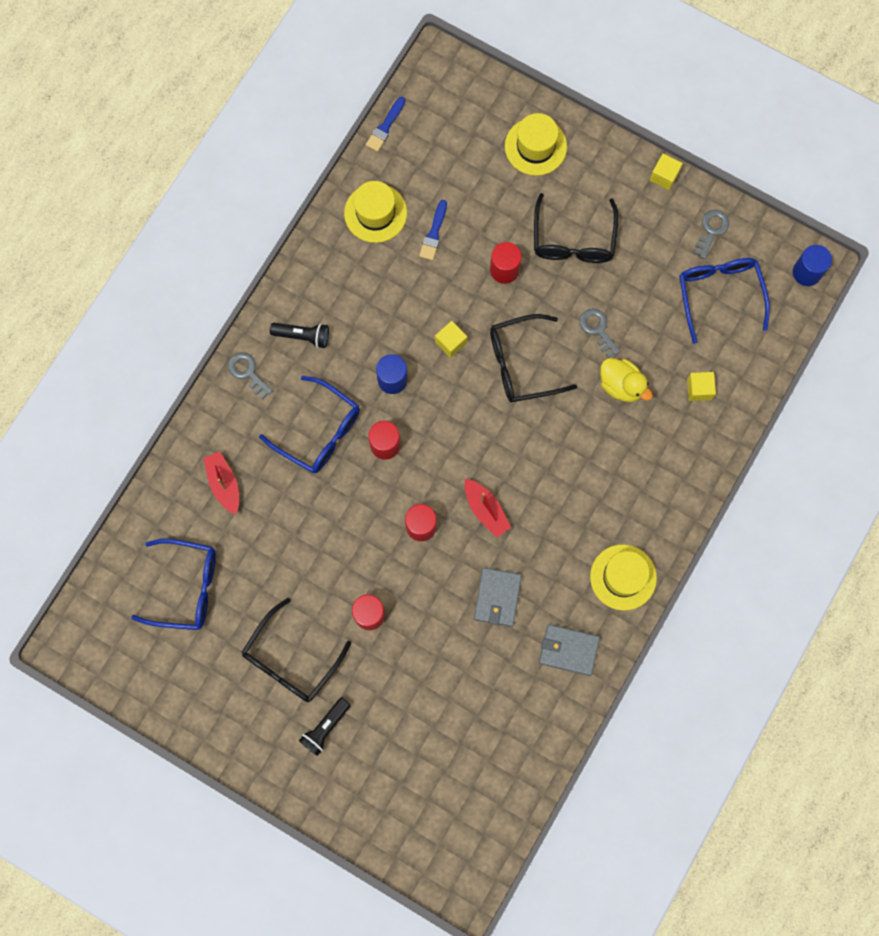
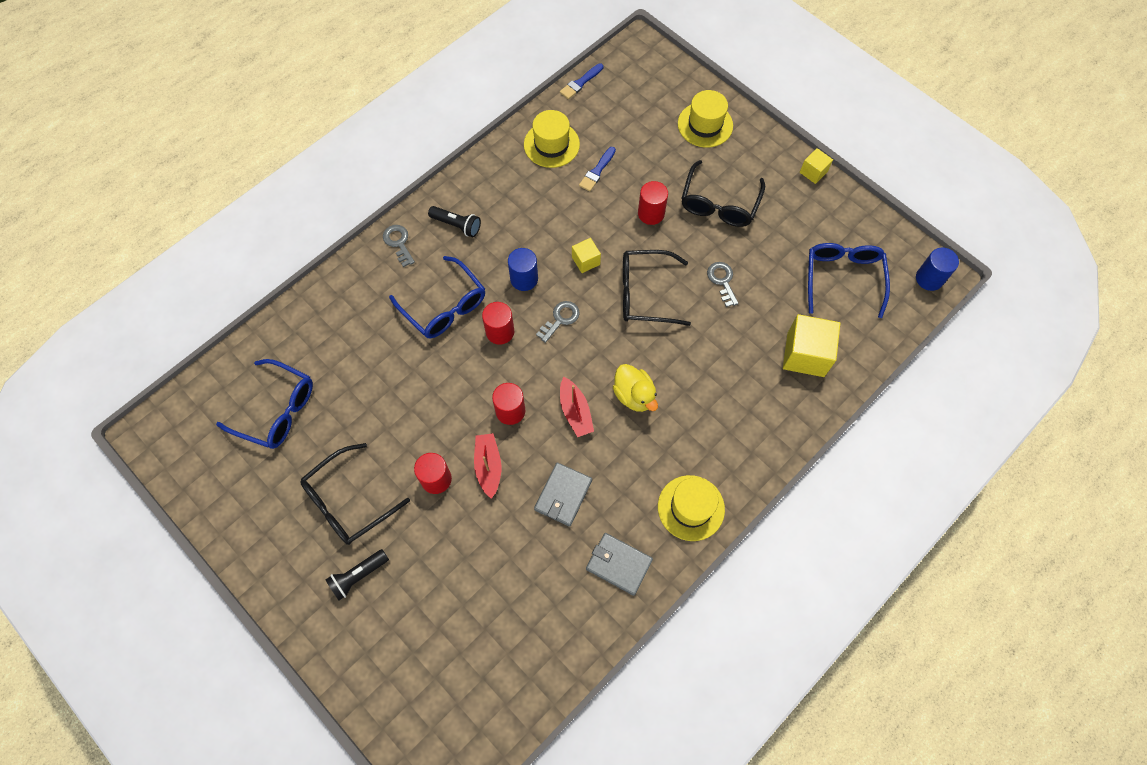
camera: 15 degrees right, 10 degrees down
red boat [203,451,239,515] -> red boat moved to [474,433,501,499]
yellow duck [600,358,653,402] -> yellow duck moved to [613,364,658,412]
yellow cube [687,372,716,401] -> yellow cube [783,314,840,377], size x1.88
grey key [694,210,729,259] -> grey key moved to [536,301,580,343]

